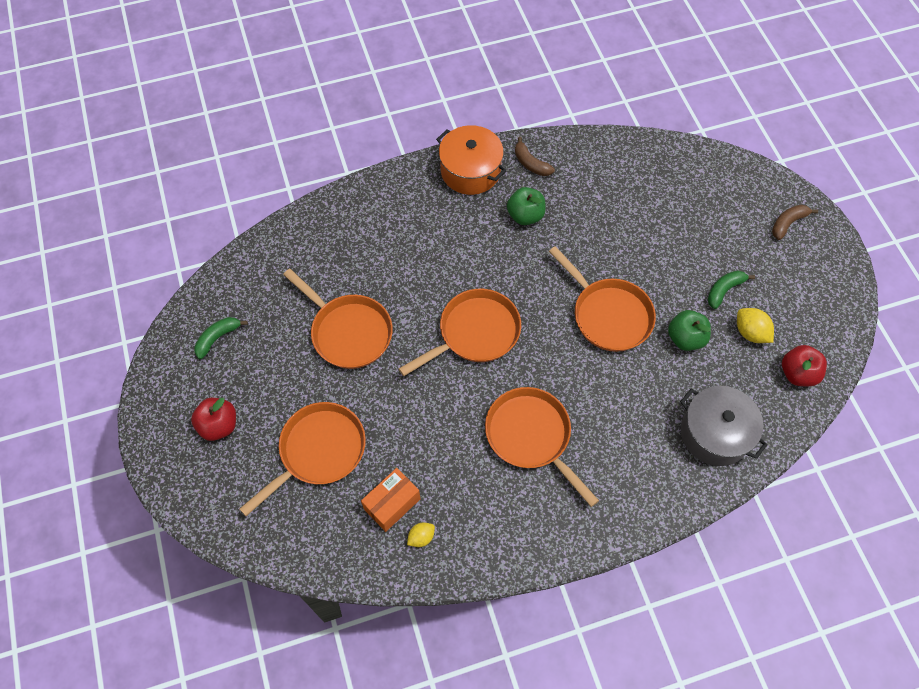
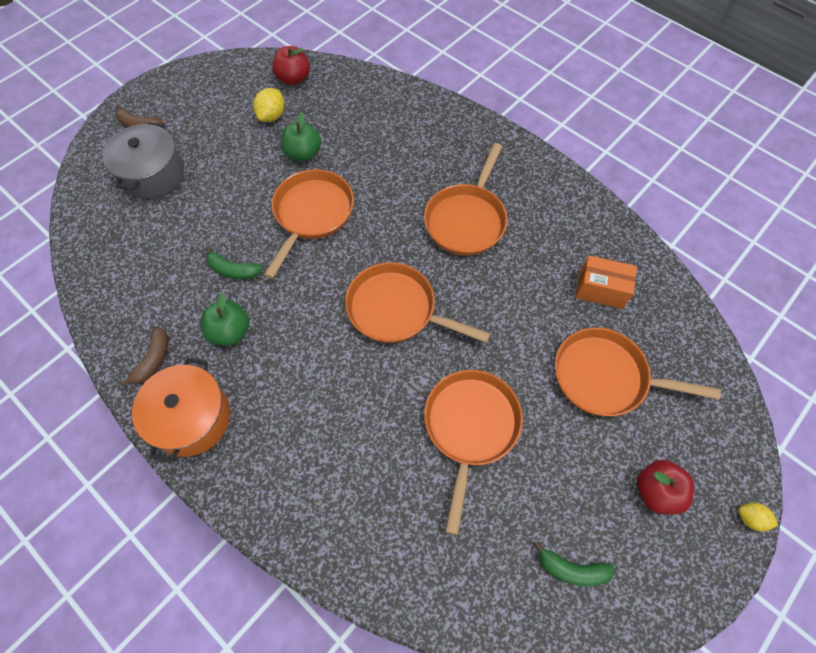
camera: 120 degrees left, 0 degrees up
yellow lemon [407,522,435,547] -> yellow lemon moved to [738,503,778,531]
grey pot [680,386,767,466] -> grey pot moved to [102,122,184,199]
green banana [708,270,755,309] -> green banana moved to [206,246,263,279]

